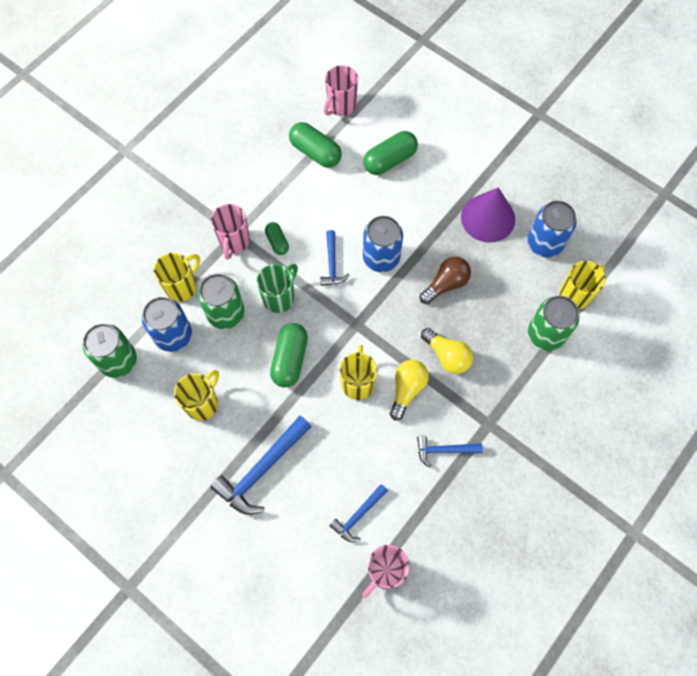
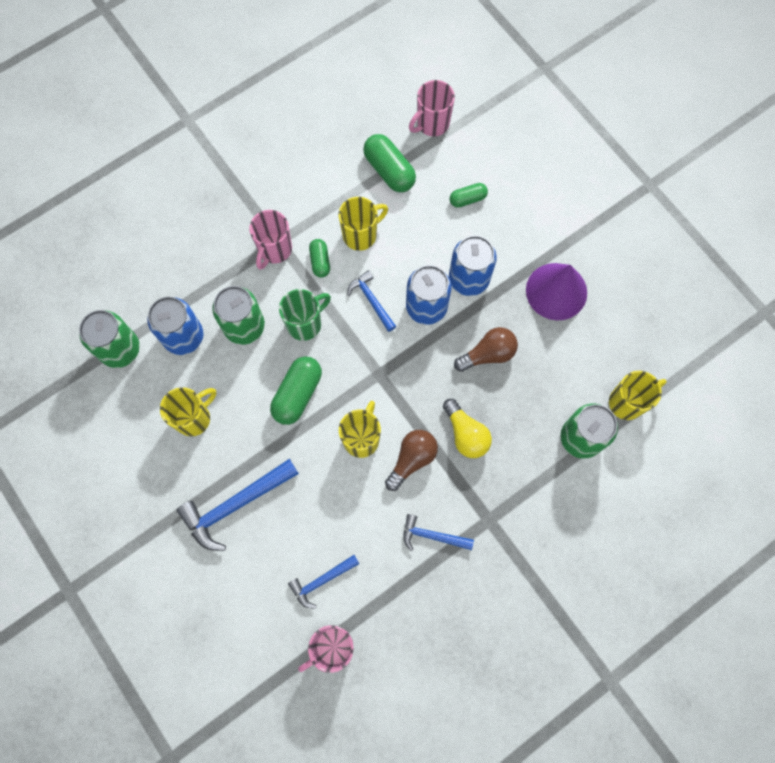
camera: 15 degrees right, 5 degrees up
yellow mug [154,253,200,302] -> yellow mug moved to [339,197,388,251]
blue hammer [320,230,349,286] -> blue hammer turned 135 degrees clockwise [347,270,396,332]
green capsule [363,131,418,175] -> green capsule [450,183,488,208], size x0.58
yellow light bulb [390,360,429,421] -> brown light bulb [385,430,438,491]
blue can [527,201,577,258] -> blue can moved to [449,235,497,296]

